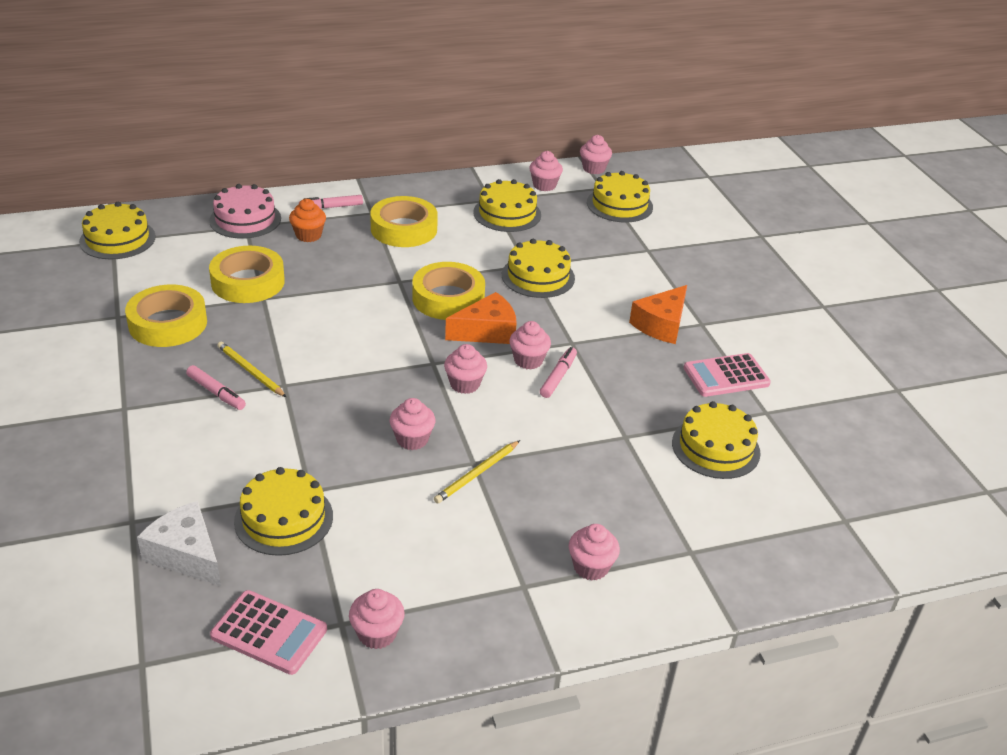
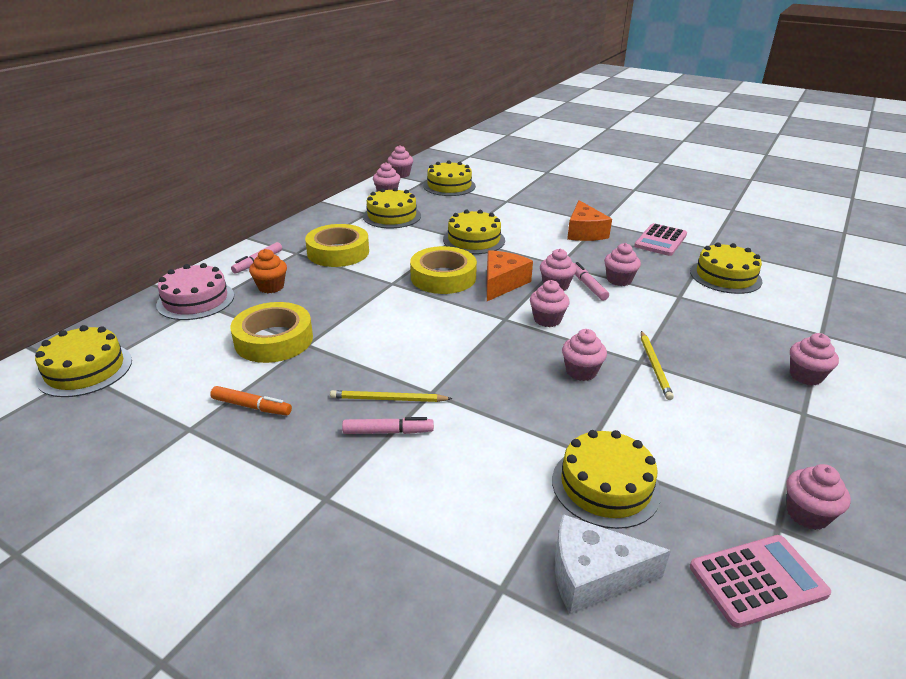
camera: 40 degrees left, 5 degrees down
yellow tape [125,285,207,347] -> orange marker [210,386,292,415]
none -> pink cupcake [604,243,641,286]

